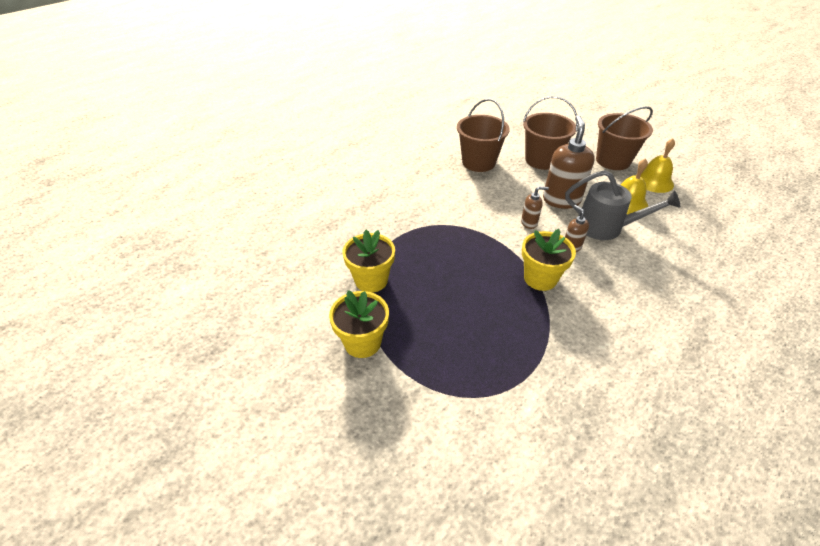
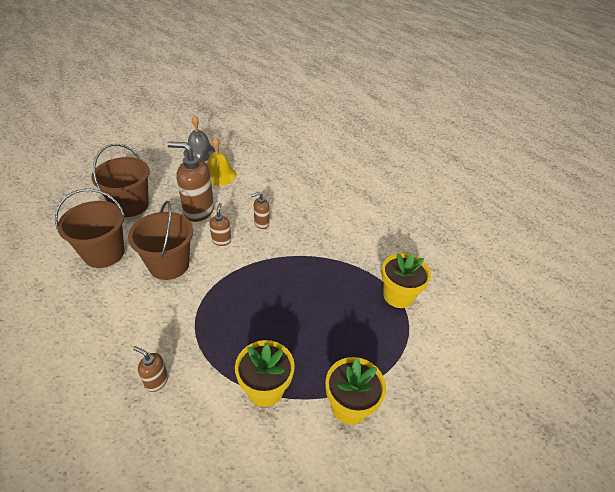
camera: 85 degrees left, 0 degrees up
yellow flower pot [522,229,576,291] -> yellow flower pot moved to [381,253,431,308]
grey watering can [565,170,680,240] -> none
brown bucket [596,106,653,170] -> brown bucket moved to [128,201,193,280]
yellow bell [636,138,675,193] -> grey bell [183,115,215,161]
none -> brown soap dispenser [133,346,168,392]

